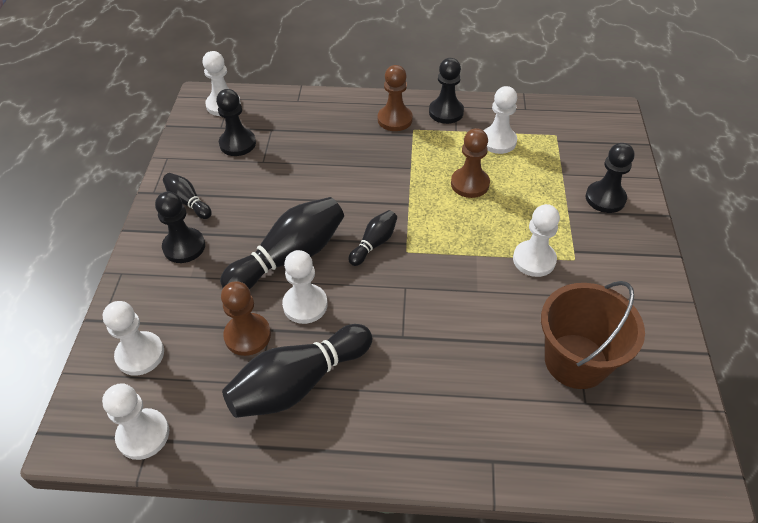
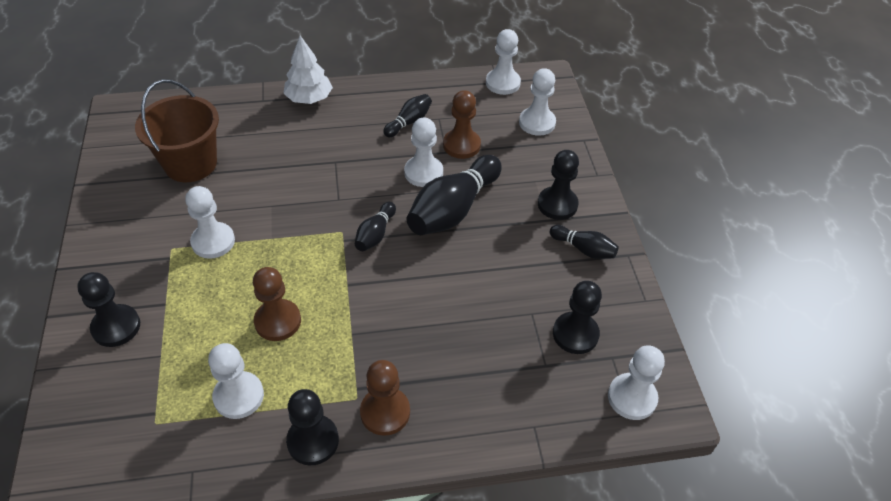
camera: 165 degrees right, 0 degrees up
black bowling pin [222,324,372,418] -> black bowling pin [383,94,432,137], size x0.51
none -> white tree [283,36,333,104]

